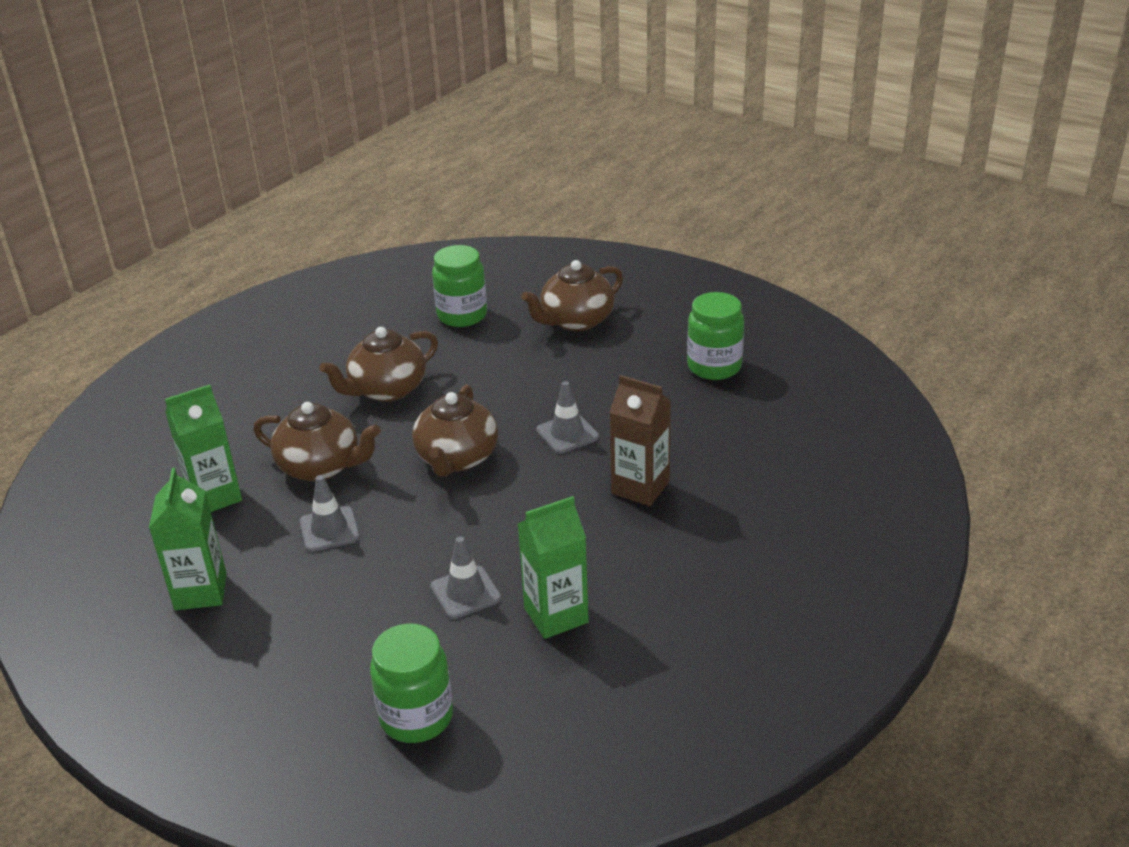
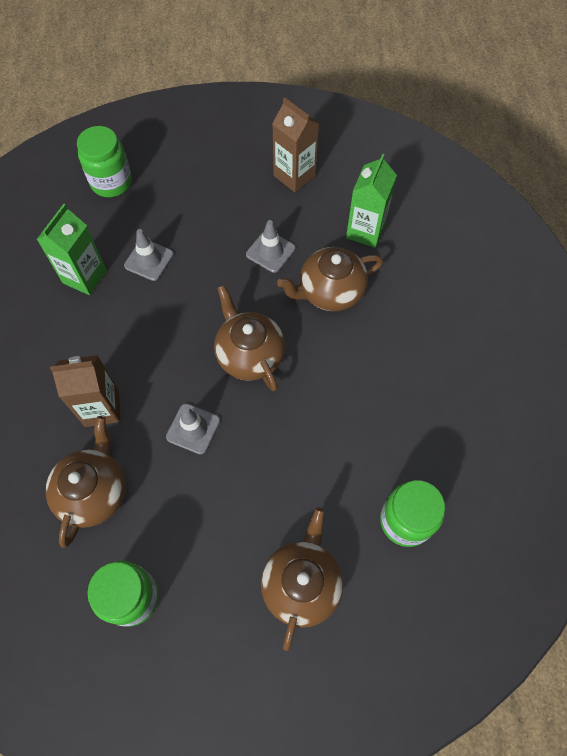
camera: 140 degrees right, 30 degrees up
green carton [149,468,227,610] -> brown carton [272,97,319,192]
brown teapot [319,327,438,402] -> brown teapot moved to [46,416,126,548]

